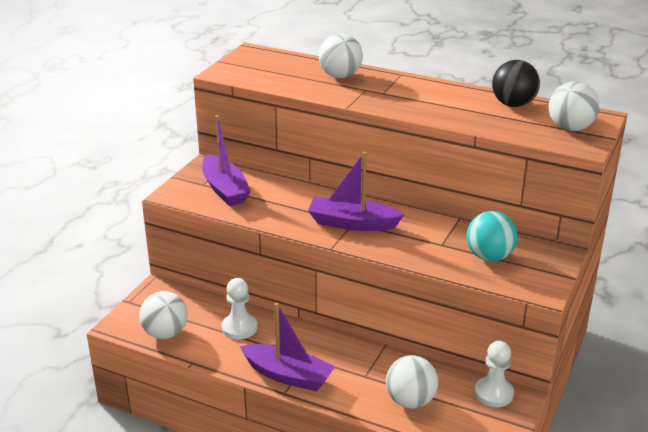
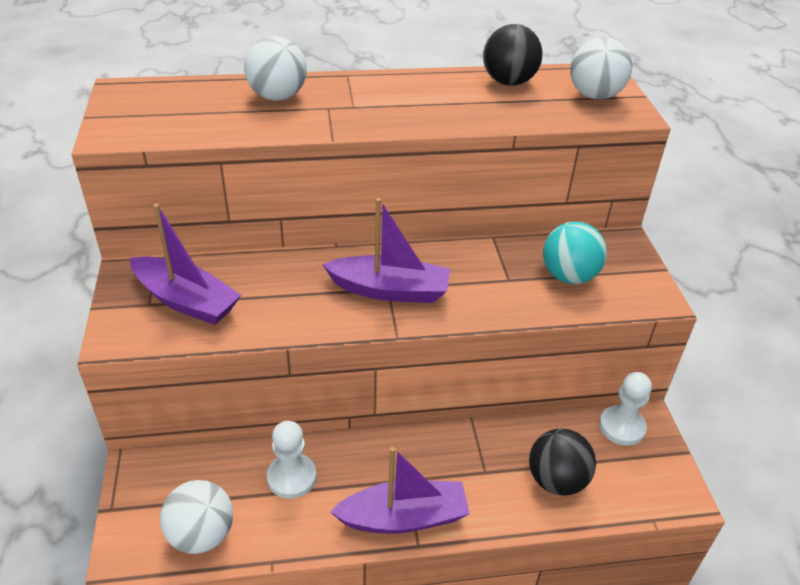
camera: 35 degrees left, 10 degrees up
purple boat [308,152,405,231] -> purple boat turned 150 degrees counterclockwise [322,198,450,303]
white ball [386,355,438,409] -> black ball [529,428,596,496]

